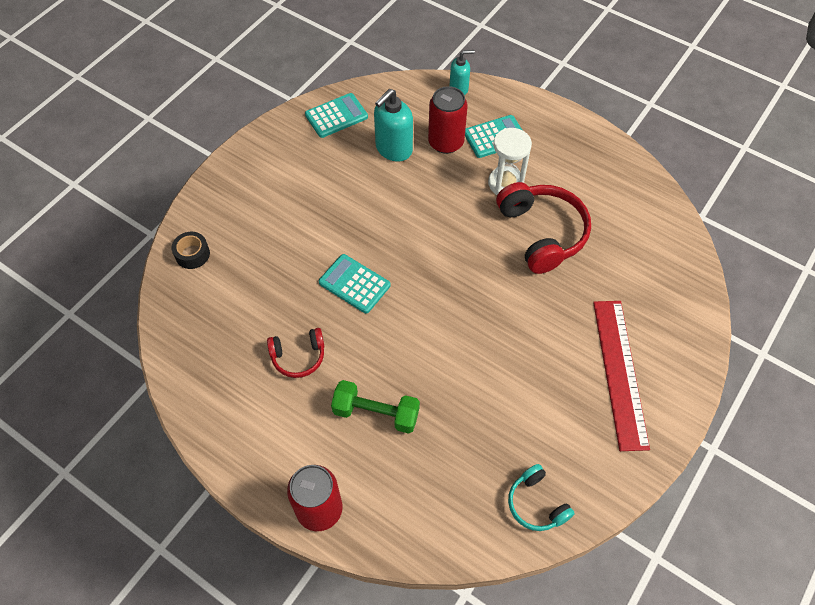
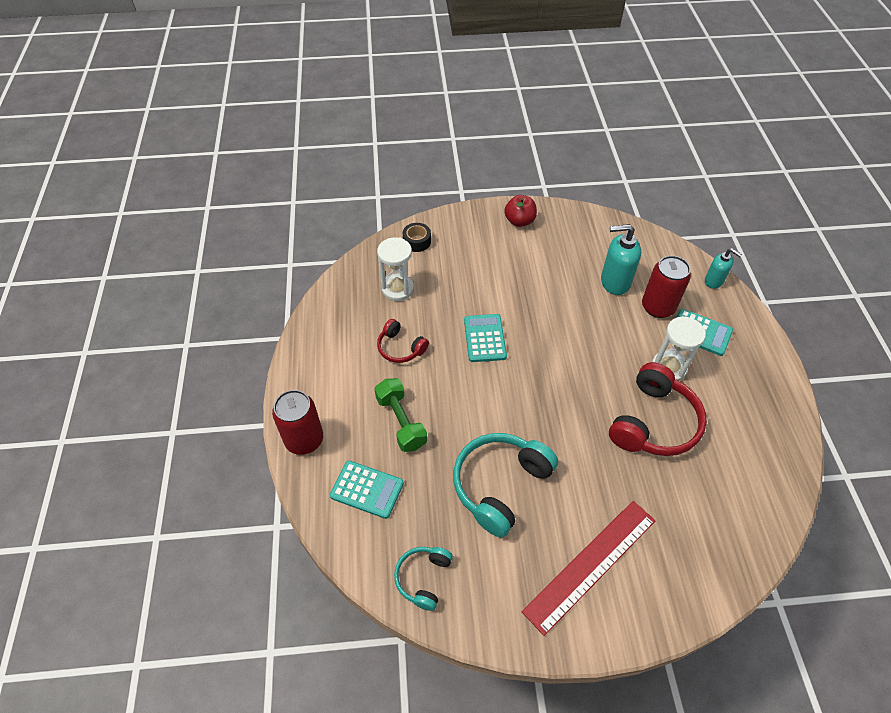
camera: 50 degrees right, 5 degrees down
turquoise calculator [305,93,368,138] -> turquoise calculator moved to [330,461,404,519]
none -> white hourglass [377,237,414,301]
none -> turquoise headphones [453,433,558,538]
none -> red apple [504,195,537,227]

